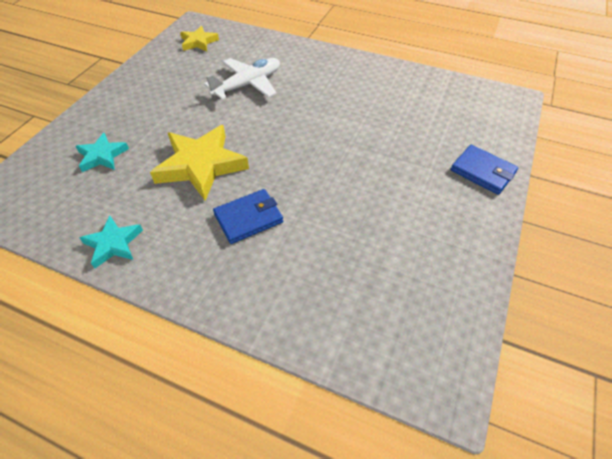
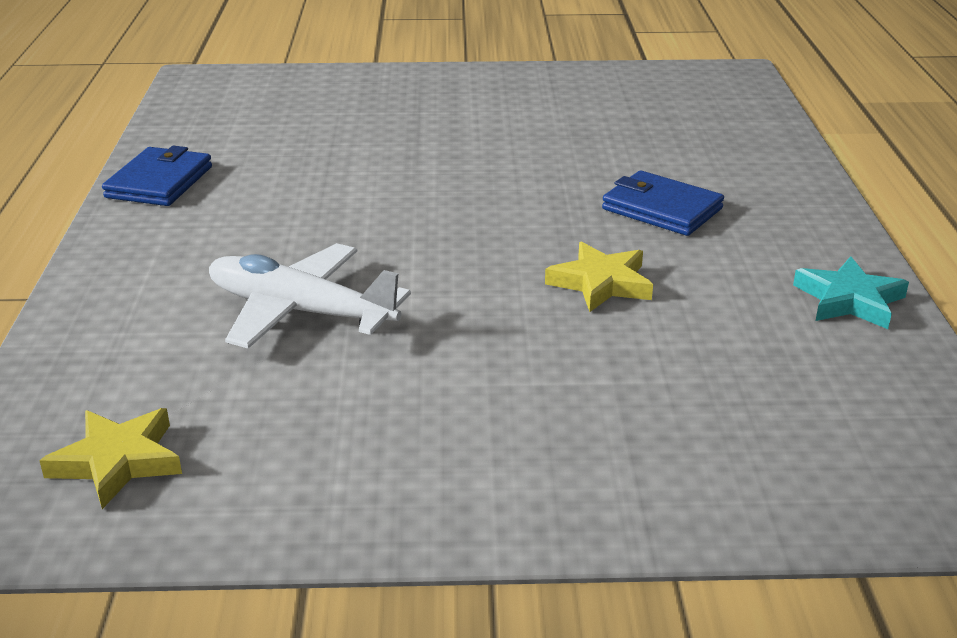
camera: 115 degrees left, 20 degrees down
turquoise star [75,133,129,172] -> none
yellow star [150,125,249,201] -> yellow star [545,242,653,312], size x0.55
blue wallet [451,145,518,195] -> blue wallet moved to [102,146,212,206]

